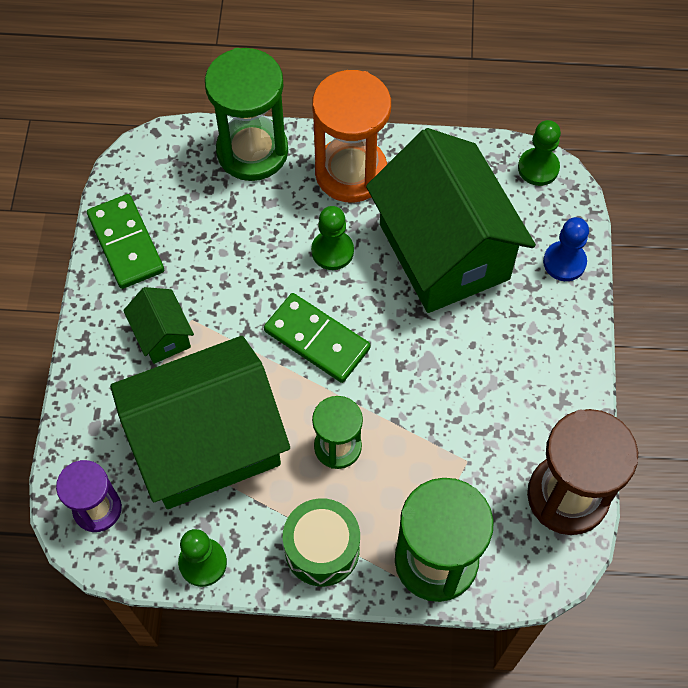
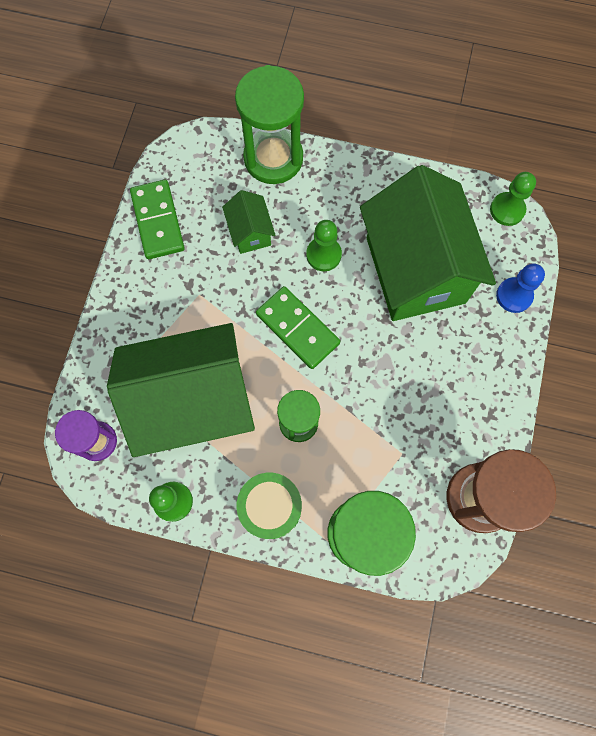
camera: 10 degrees right, 10 degrees up
green house [123,287,194,364] -> green house moved to [222,190,275,254]
orange hourglass [312,70,391,202] -> none

